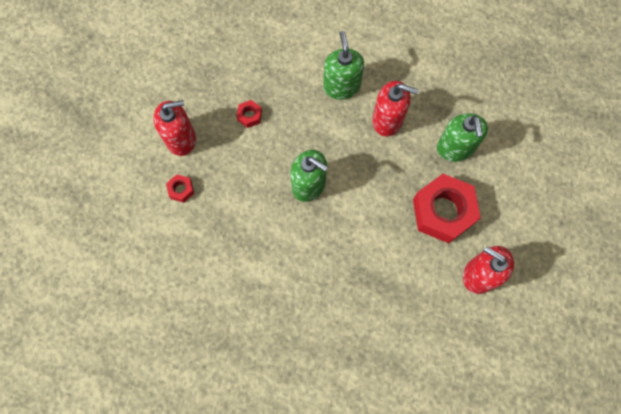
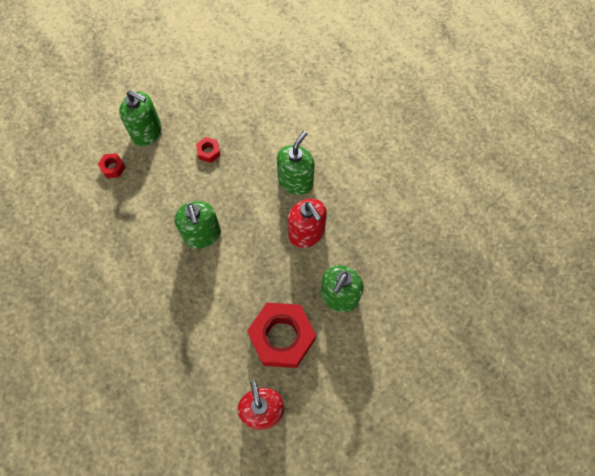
camera: 40 degrees right, 5 degrees down
red soap dispenser [153,100,196,156] -> green soap dispenser [119,90,162,146]

